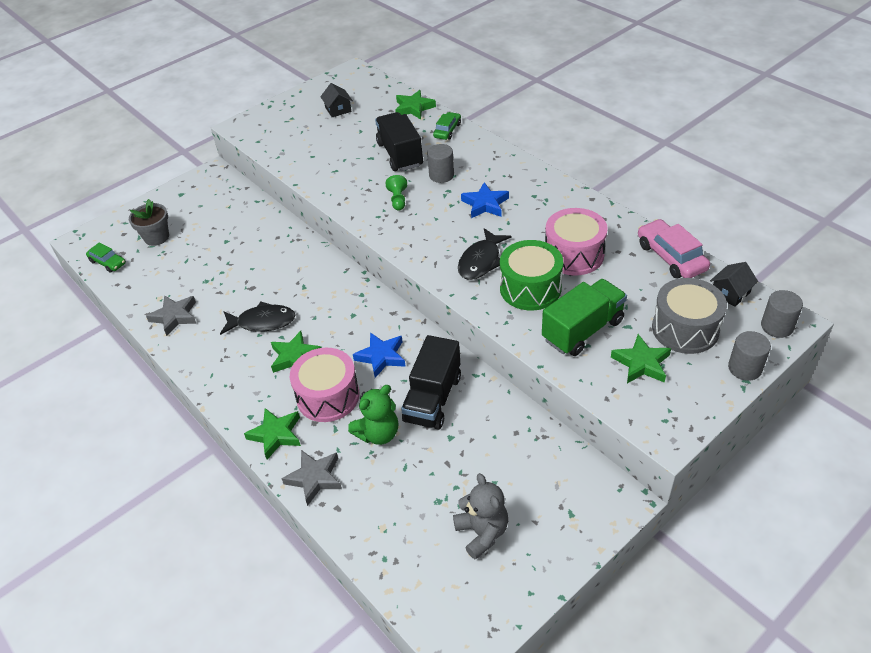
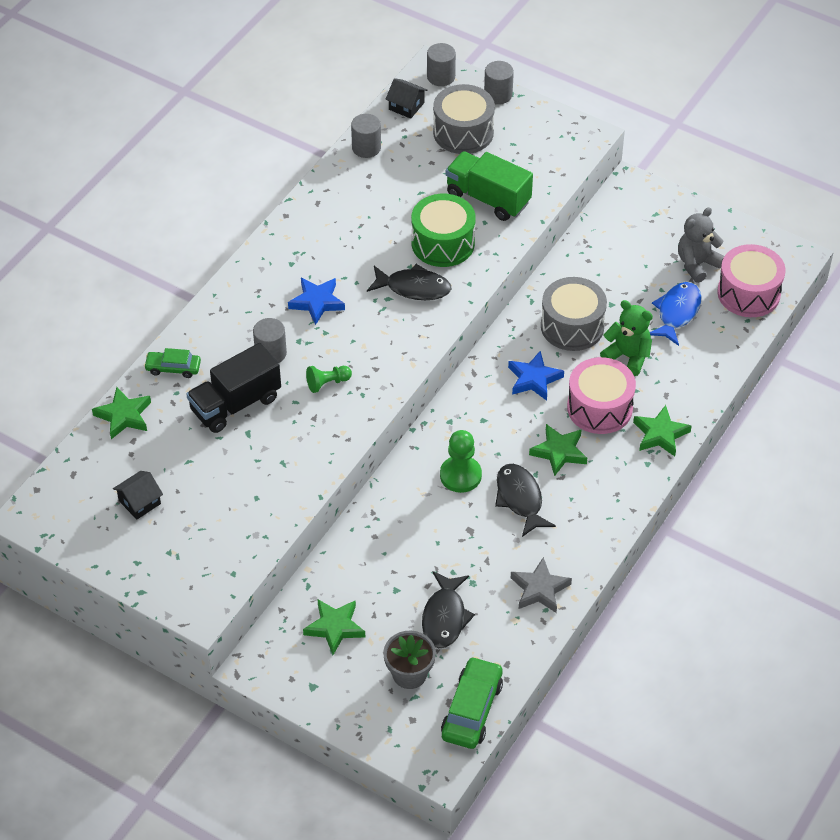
camera: 110 degrees left, 5 degrees up
green car [86,242,126,273] -> green car [441,656,503,749], size x1.63
grey star [282,450,342,506] -> none
black truck [401,335,461,430] -> grey drum [541,277,607,351]
pink drum [545,208,608,275] -> pink drum moved to [717,244,786,317]
green star [611,334,671,383] -> green star moved to [303,599,365,655]
pink car [638,219,710,279] -> grey cylinder [351,114,381,158]
none -> black fish [422,571,475,648]
none -> green pawn [440,430,482,493]
none -> blue fish [650,282,701,346]

